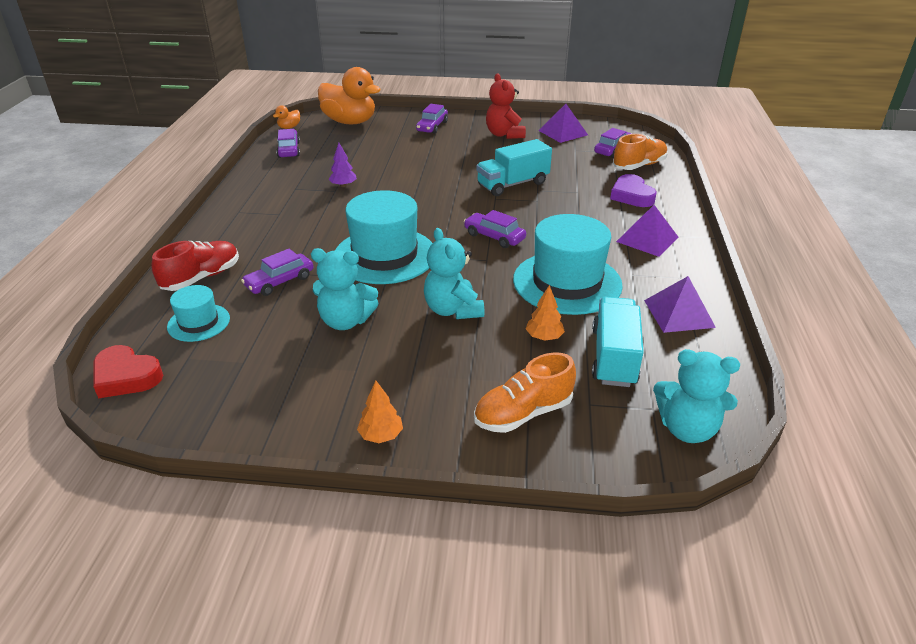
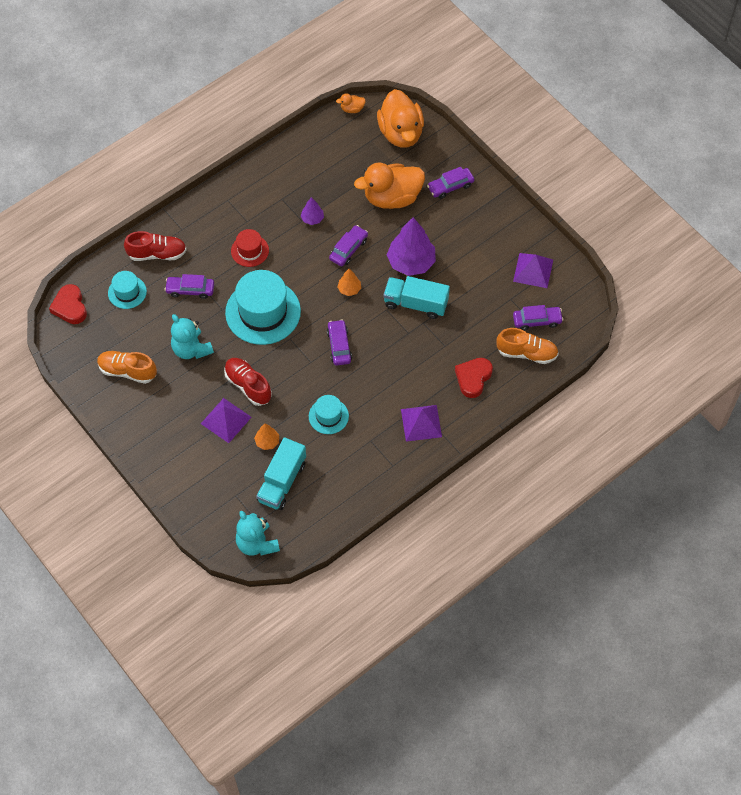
camera: 45 degrees right, 25 degrees up
purple car [276,129,300,158] -> purple car moved to [329,225,368,266]
orange tree [357,381,403,443] -> orange tree moved to [337,269,361,296]
turquoise teddy bear [424,228,484,319] -> red shoe [224,358,272,406]
orange shoe [474,352,576,433] -> orange shoe moved to [97,351,157,384]
red teddy bear [486,73,526,139] -> none
turquoise hat [513,214,623,315] -> turquoise hat [309,395,349,434], size x0.52
turquoise truck [592,297,644,387] -> turquoise truck turned 150 degrees clockwise [256,437,306,510]
purple heart [610,174,657,207] -> red heart [455,358,493,398]
purple pyramid [644,276,716,333] -> purple pyramid moved to [201,398,251,443]
none -> red hat [231,229,269,267]
none -> orange duck [354,163,425,209]
none -> purple tree [387,217,436,276]

